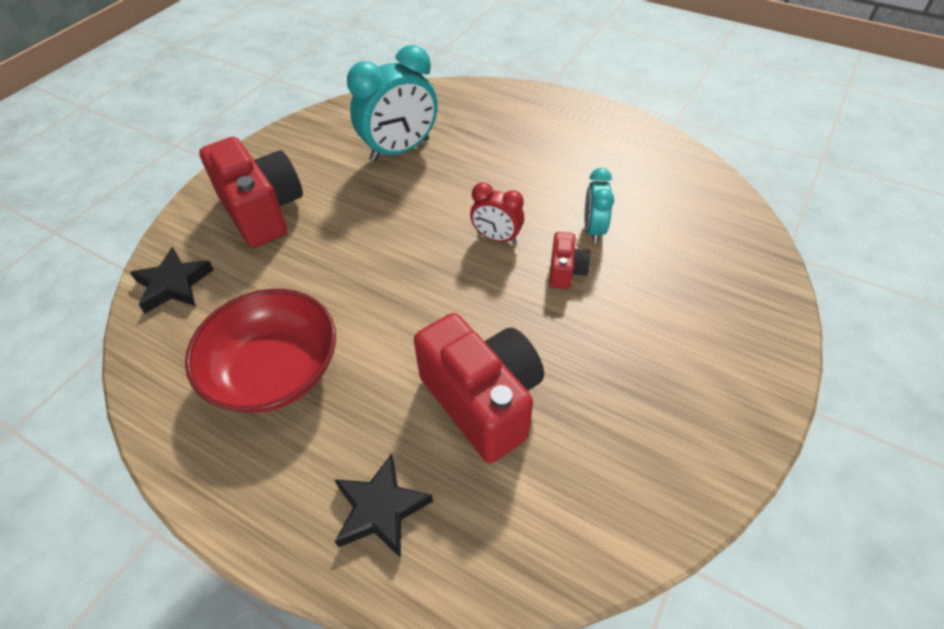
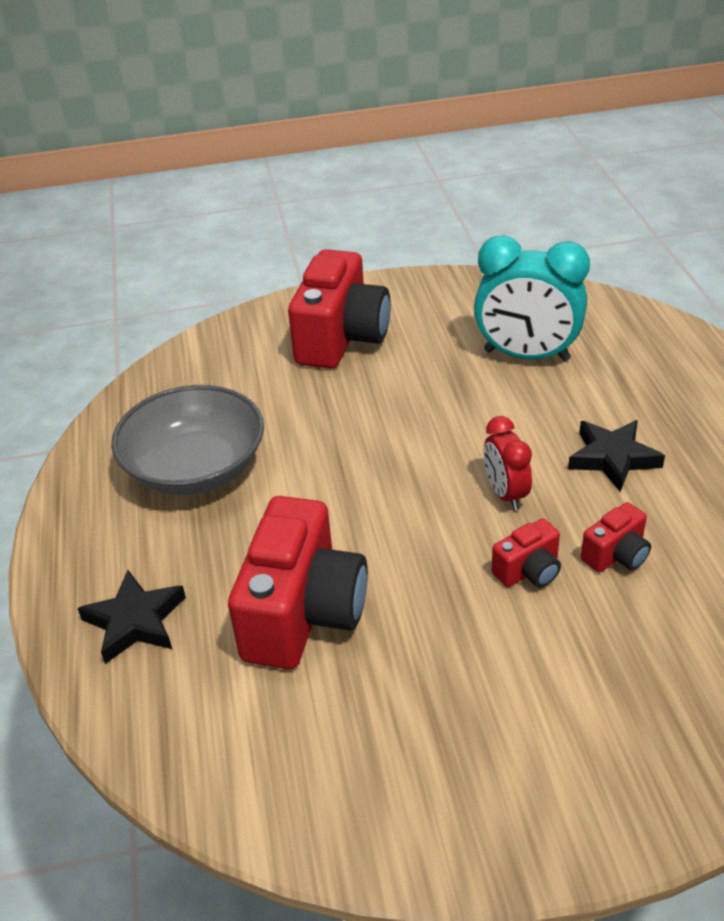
camera: 50 degrees right, 10 degrees down
black star [130,247,214,313] -> black star moved to [568,420,665,492]
red bowl [185,289,336,413] -> grey bowl [111,385,264,495]
turquoise clock [585,168,614,243] -> red camera [581,502,651,572]

